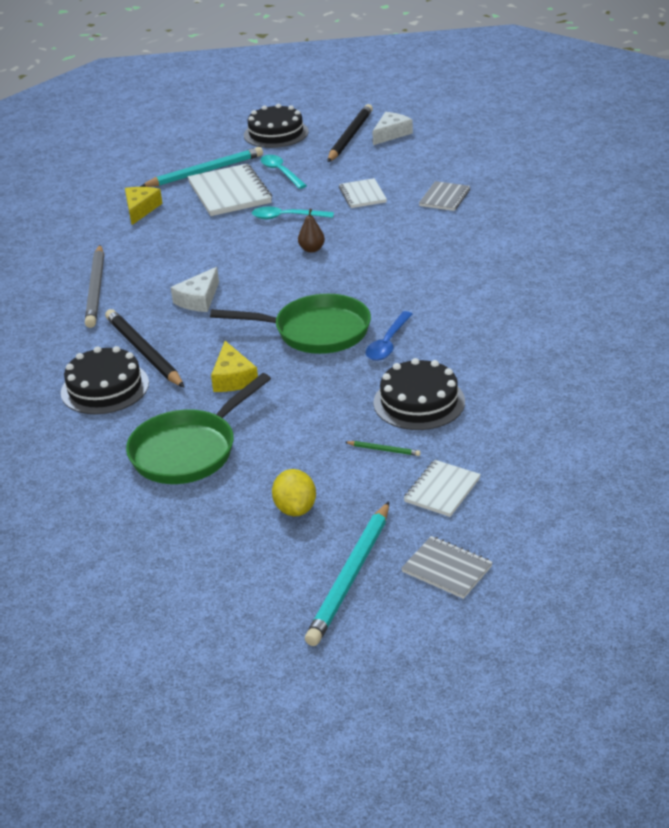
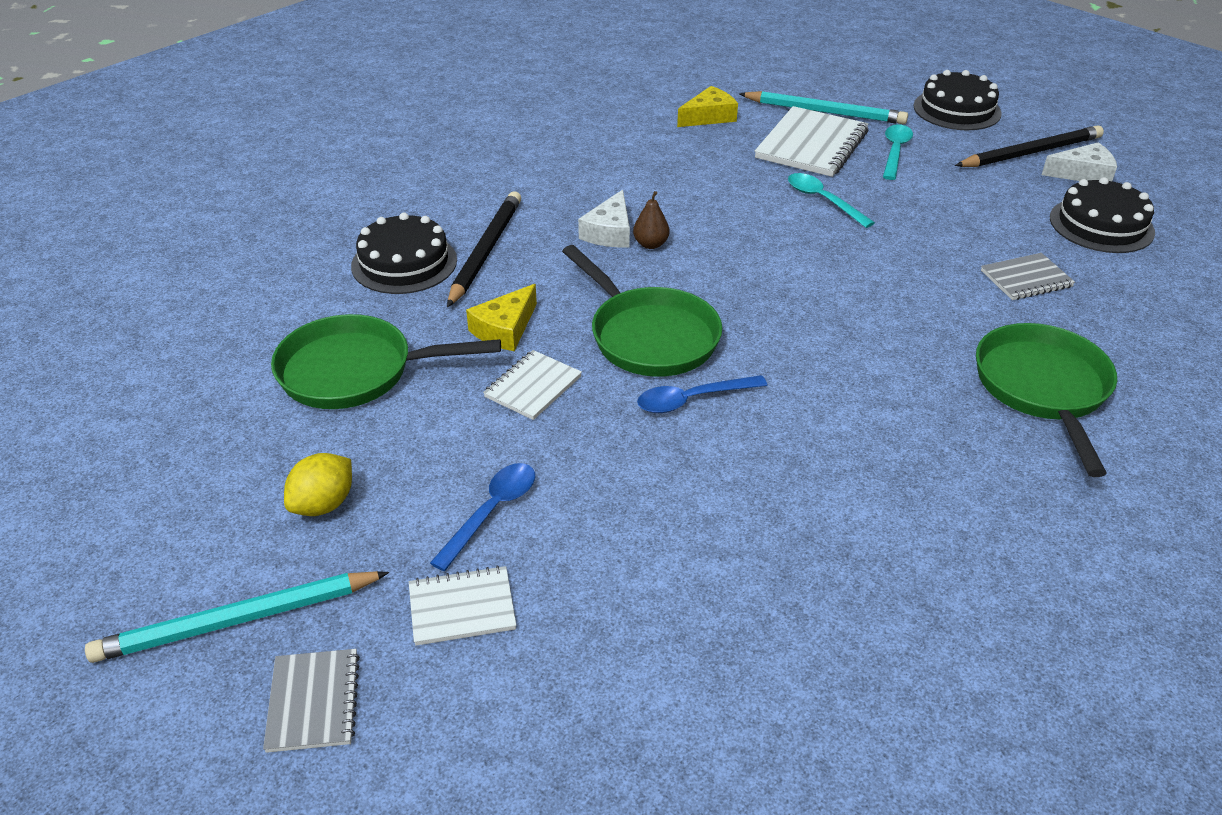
camera: 45 degrees right, 5 degrees up
grey pencil [85,245,104,328] -> none
white cheese [171,267,219,312] -> white cheese turned 60 degrees counterclockwise [578,190,630,247]
brown pear [298,209,325,253] -> brown pear moved to [633,191,670,249]
white notebook [339,178,387,208] -> white notebook moved to [483,350,582,420]
green pencil [345,441,421,456] -> blue spoon [430,463,535,571]
black cake [373,358,465,430] -> black cake moved to [1050,177,1155,253]
none -> green pan [976,323,1117,477]

